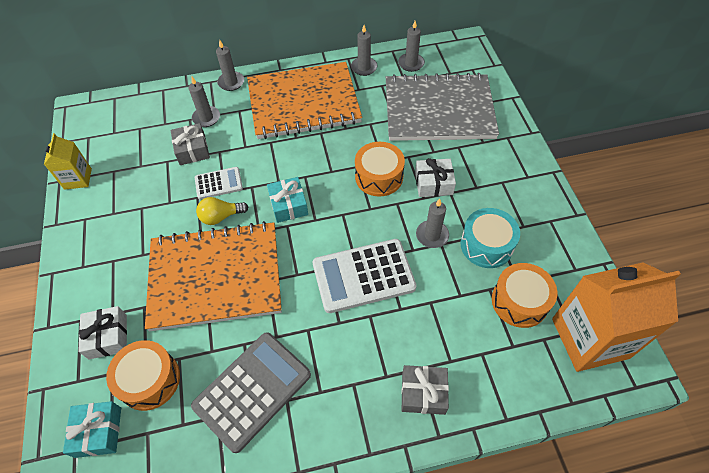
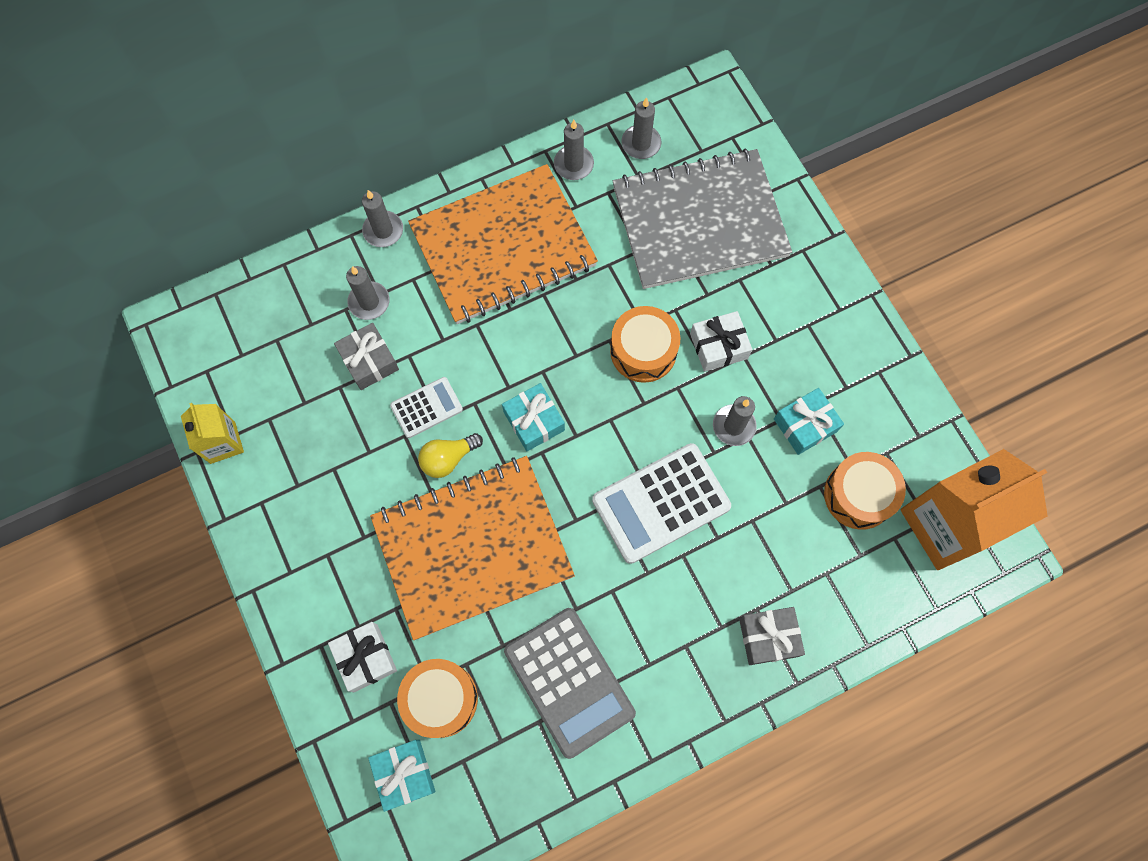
camera: 15 degrees left, 15 degrees up
grey calculator [191,332,311,453] -> grey calculator turned 120 degrees clockwise [504,608,636,759]
turquoise drum [460,208,520,268] -> turquoise gift [774,388,844,455]

